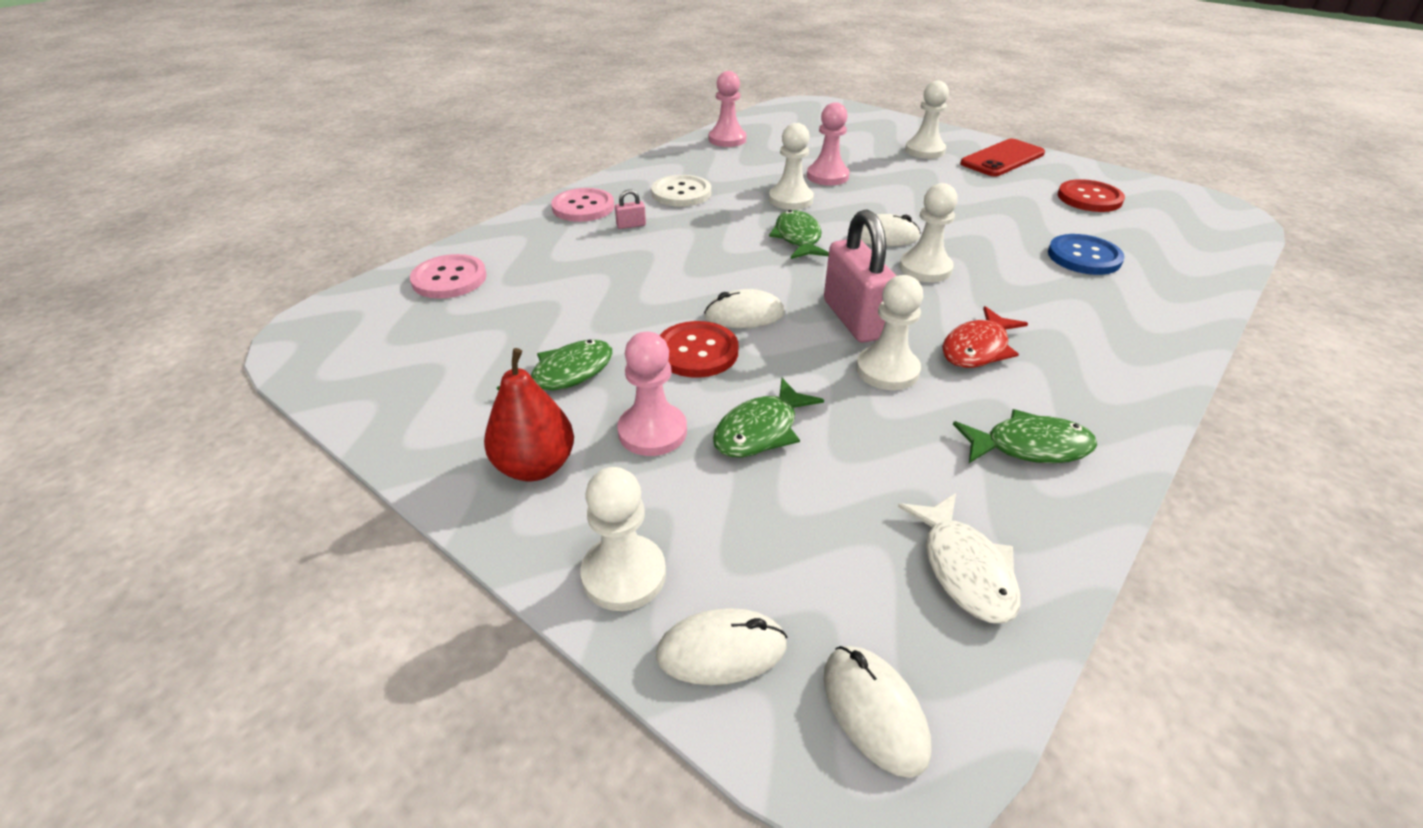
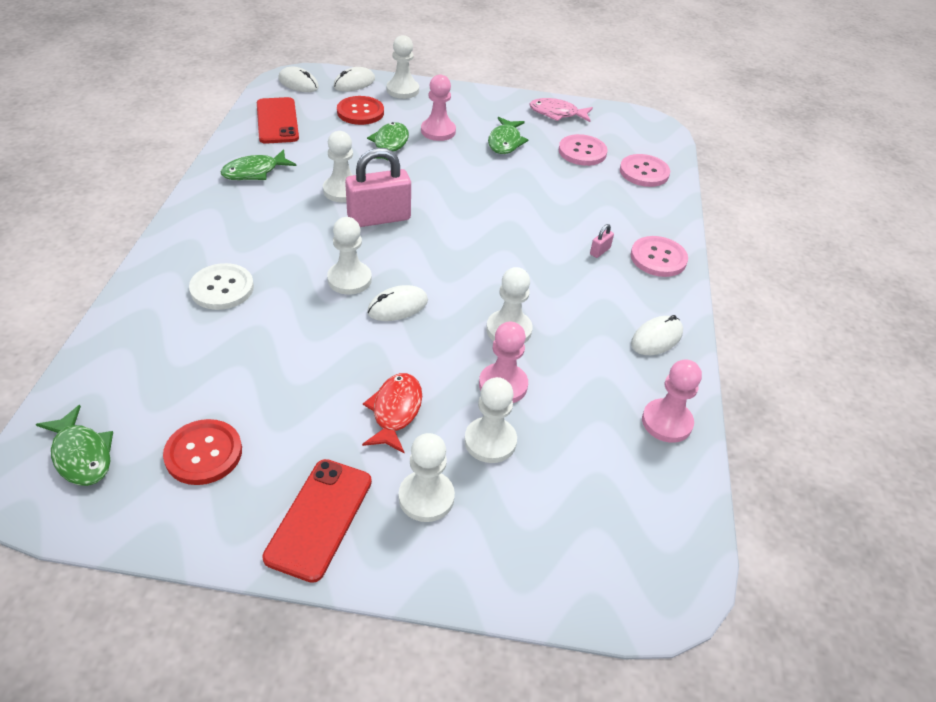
camera: 145 degrees right, 5 degrees up
red pear [484,348,574,481] -> none
white button [651,175,711,207] -> white button moved to [189,263,254,310]
red button [659,321,739,378] -> red button moved to [337,96,384,125]
white mouse [704,289,785,328] -> white mouse moved to [631,315,683,355]
green fish [769,210,829,259] -> green fish moved to [36,405,113,486]
pink padlock [824,210,897,343] -> pink padlock turned 60 degrees counterclockwise [345,148,411,227]
white fish [898,493,1021,623] -> red phone [257,97,299,144]
red fish [942,306,1028,368] -> red fish moved to [362,373,422,453]
blue button [1048,234,1125,275] -> none
none -> white pawn [464,377,517,463]
none -> pink fish [529,98,593,122]
none -> pink button [559,134,607,166]

